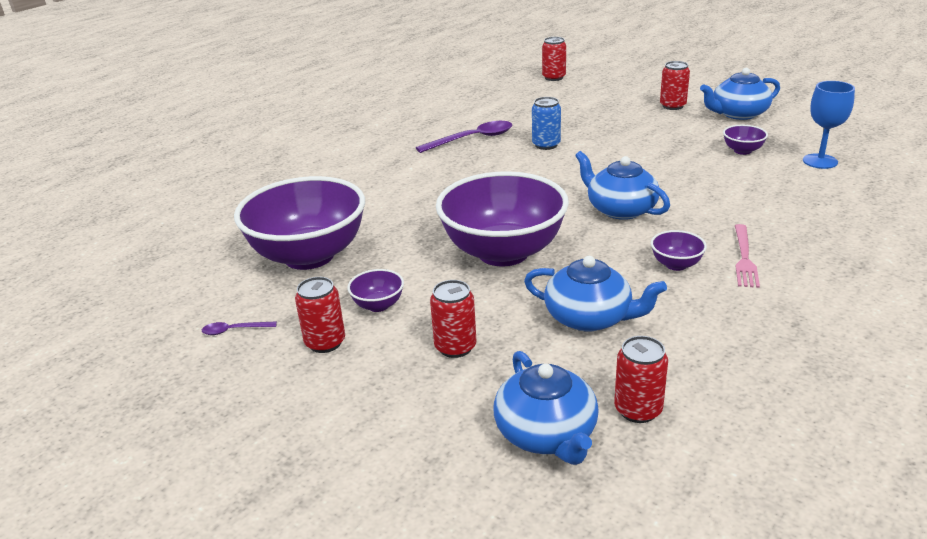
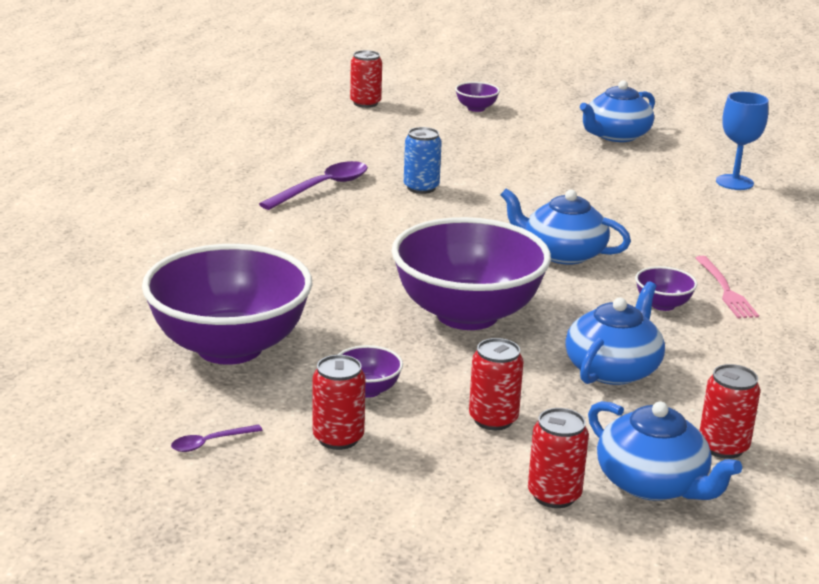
camera: 25 degrees left, 5 degrees down
blue teapot [524,256,667,331] -> blue teapot turned 60 degrees counterclockwise [565,281,665,385]
red can [660,61,690,110] -> red can moved to [528,408,589,508]
purple bowl [723,125,768,155] -> purple bowl moved to [455,82,500,112]

